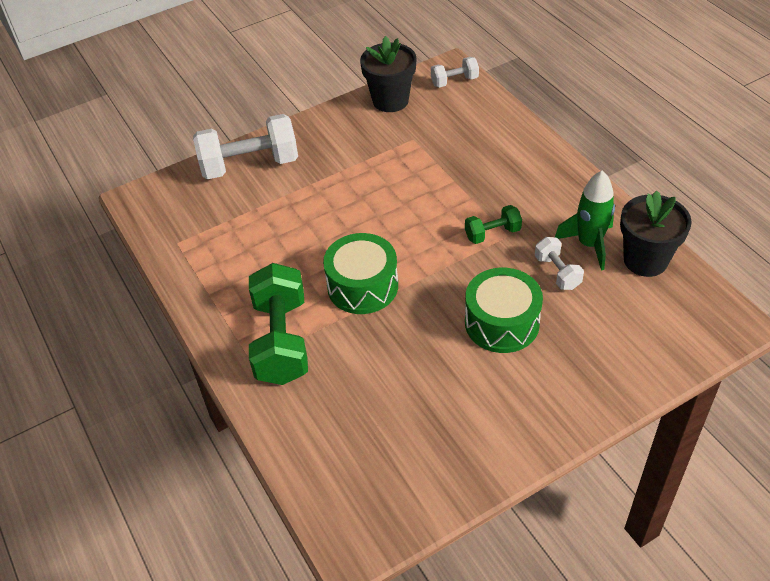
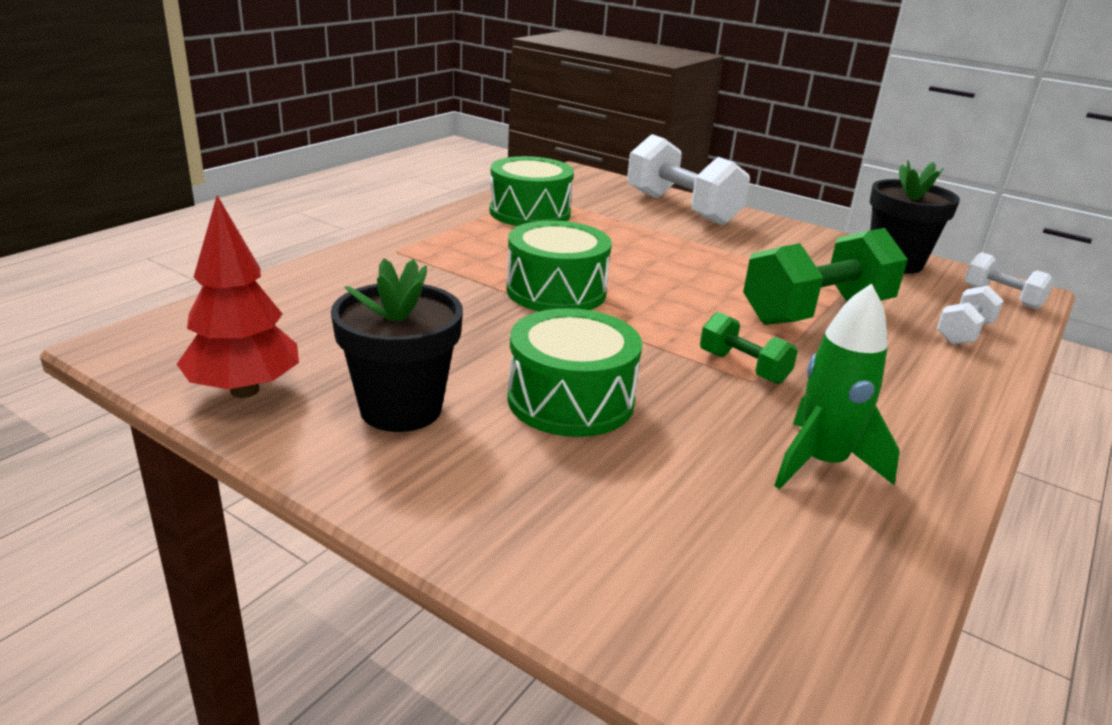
camera: 60 degrees right, 20 degrees down
green dumbbell [249,263,308,385] -> green dumbbell moved to [743,228,908,325]
white dumbbell [535,237,584,290] -> white dumbbell moved to [937,286,1003,344]
black flower pot [620,191,692,277] -> black flower pot moved to [331,258,463,432]
none -> red tree [177,195,299,398]
none -> green drum [490,156,574,226]

